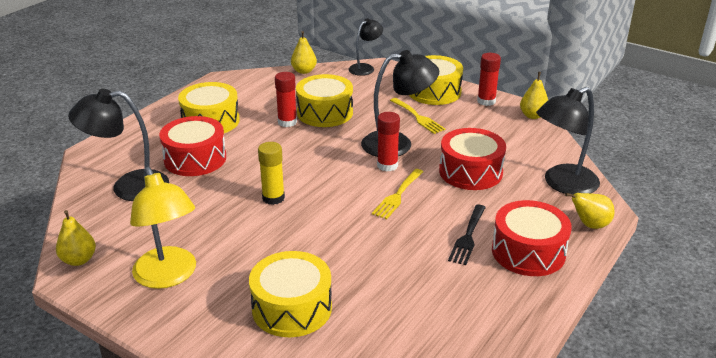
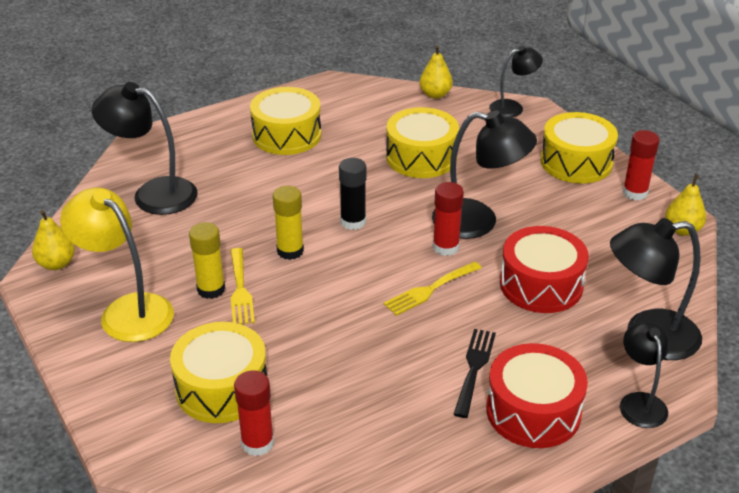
camera: 25 degrees right, 5 degrees up
yellow lamp [130,167,196,289] -> yellow lamp turned 135 degrees clockwise [60,187,174,342]
red drum [159,116,226,176] -> none
red glue stick [275,72,297,127] -> red glue stick moved to [234,370,274,456]
yellow fork [390,98,446,134] -> yellow fork moved to [231,248,255,324]
black fork [448,204,486,265] -> black fork turned 150 degrees clockwise [453,329,496,418]
yellow pear [565,193,615,229] -> black lamp [620,322,669,428]
none -> yellow glue stick [189,222,225,299]
none -> black glue stick [339,158,366,230]

